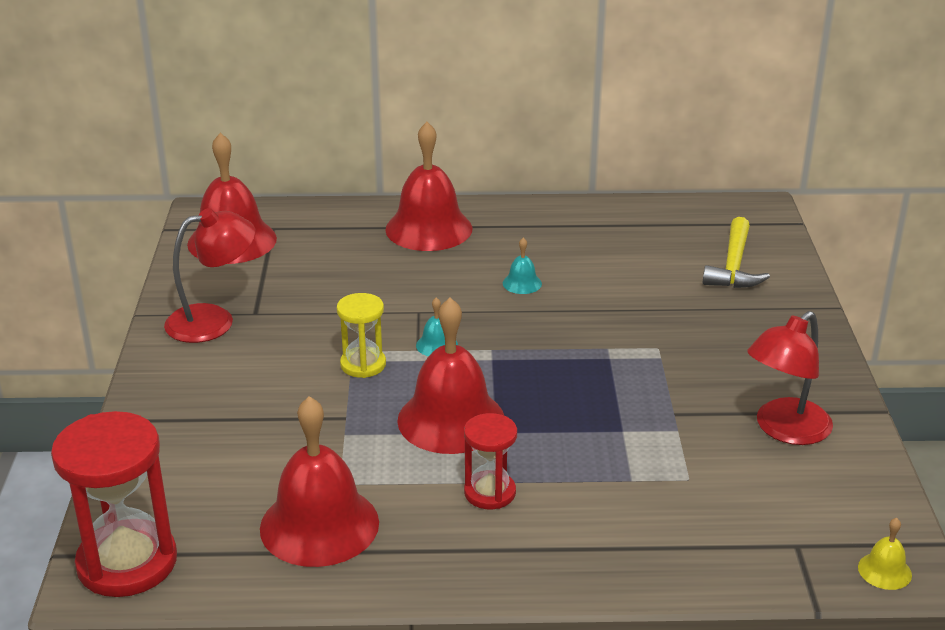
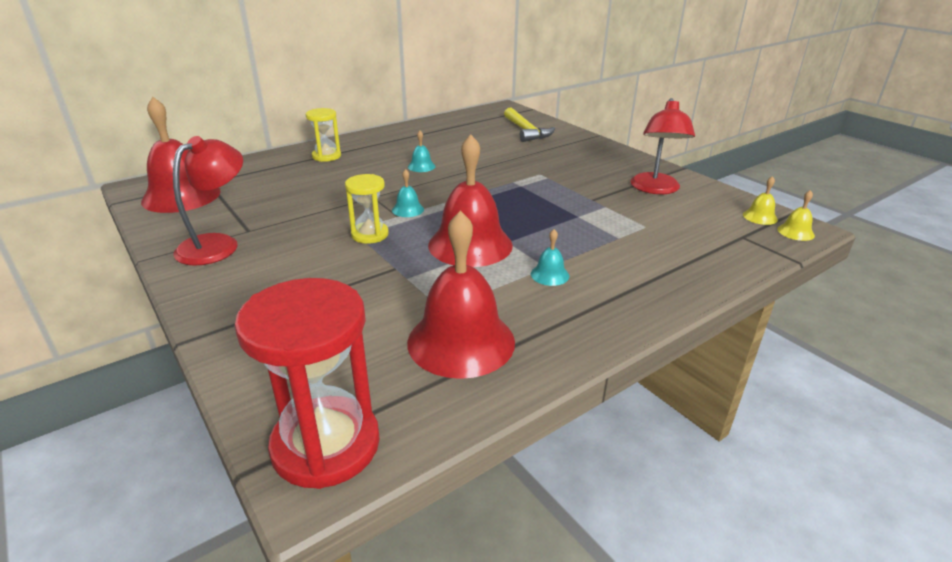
camera: 35 degrees left, 0 degrees up
red bell [385,122,472,251] -> yellow hourglass [306,108,341,162]
red hourglass [464,413,517,509] -> turquoise bell [531,229,569,286]
none -> yellow bell [743,176,778,225]

